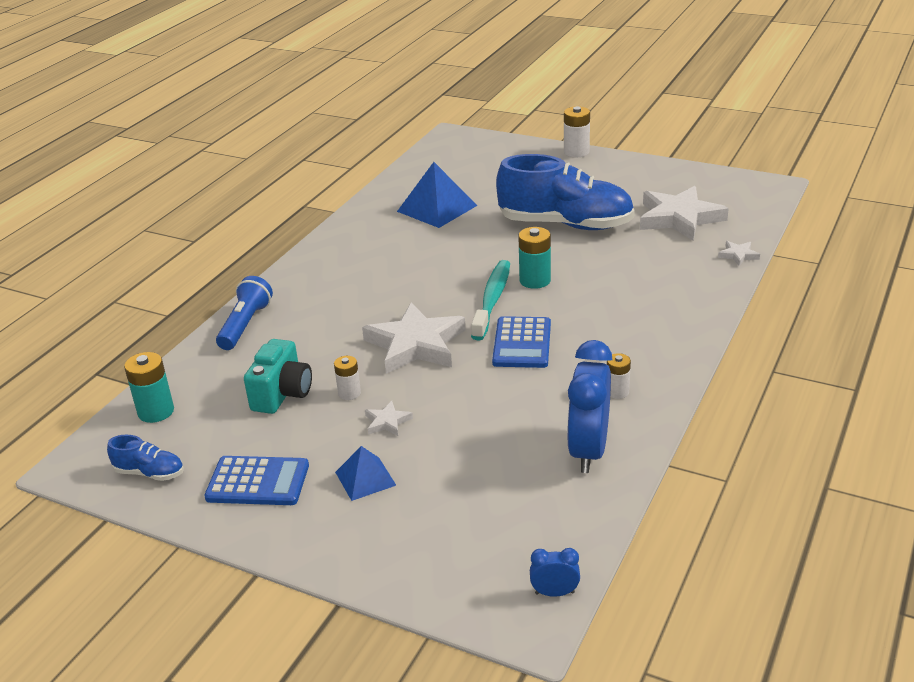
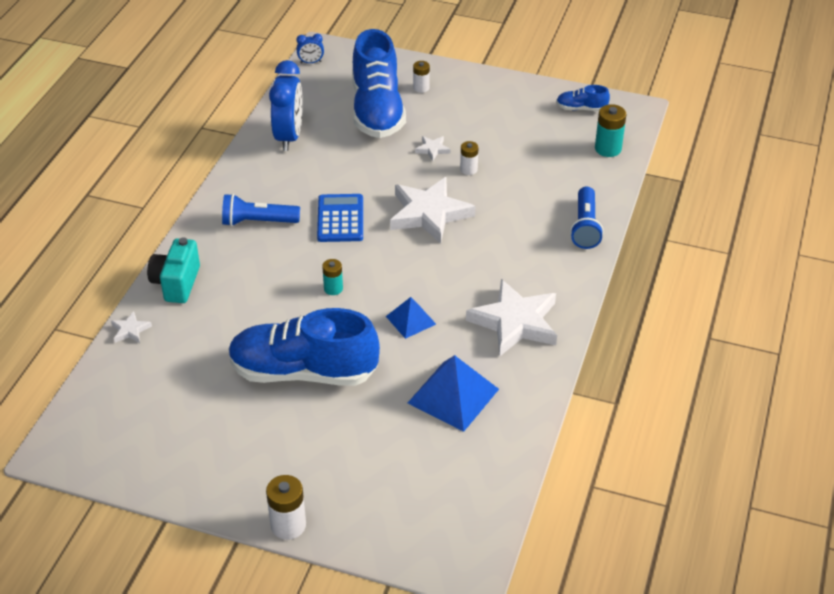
camera: 170 degrees right, 10 degrees up
blue calculator [204,456,309,505] -> none
turquoise camera [244,339,312,414] -> turquoise camera moved to [147,237,200,303]
blue pyramid [335,446,396,501] -> blue pyramid moved to [386,297,436,339]
turquoise toothbrush [471,260,510,341] -> none
turquoise battery [519,227,551,289] -> turquoise battery [322,259,343,295], size x0.64
white battery [607,353,631,399] -> white battery moved to [413,61,430,93]
white star [640,186,729,241] -> white star moved to [466,279,557,356]
none -> blue flashlight [222,194,300,226]
none -> blue shoe [352,29,406,138]

